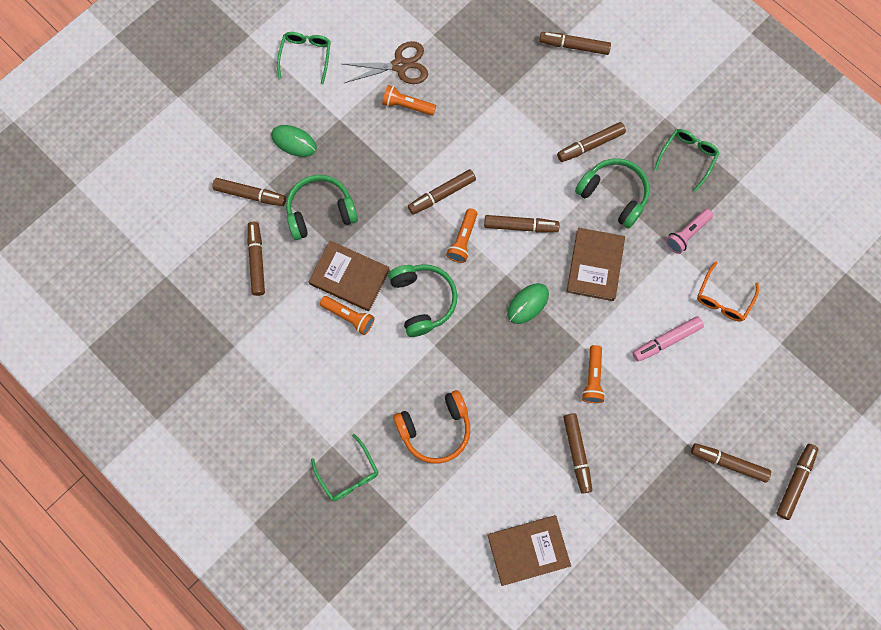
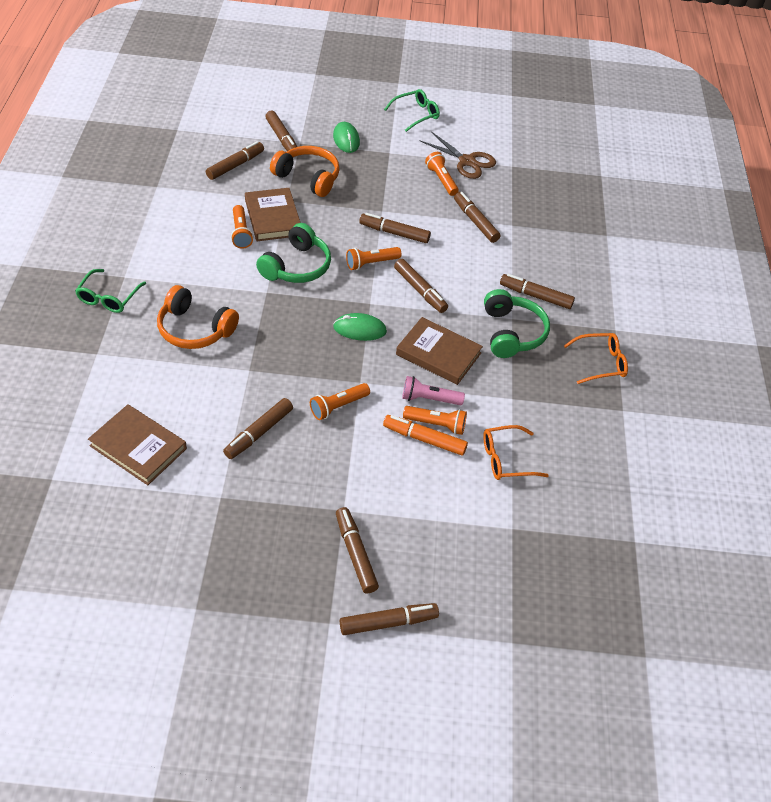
camera: 45 degrees right, 25 degrees down
green headphones [286,175,358,240] -> orange headphones [270,146,339,197]
brown marker [539,32,611,55] -> brown marker moved to [454,192,500,243]
brown book [566,228,625,301] -> brown book turned 60 degrees clockwise [396,317,483,385]
pink marker [633,316,704,362] -> orange marker [383,415,468,456]
green glasses [654,129,720,192] -> orange glasses [564,333,628,384]
pink flashlight [666,209,713,254] -> pink flashlight moved to [402,376,465,405]
none -> orange flashlight [403,406,467,435]

